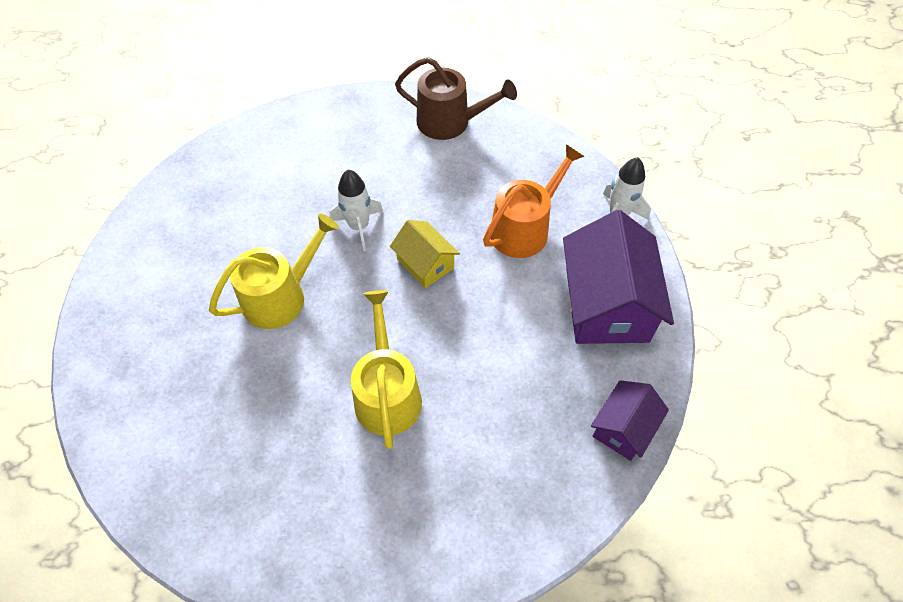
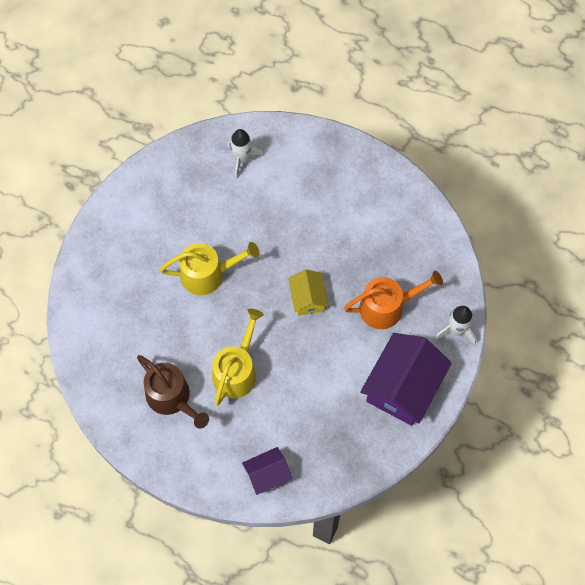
camera: 30 degrees right, 10 degrees up
white rocket [330,169,383,251] -> white rocket moved to [227,129,263,178]
brown watering can [395,57,517,140] -> brown watering can moved to [137,355,209,429]
purple house [591,380,669,461] -> purple house moved to [242,447,292,495]

